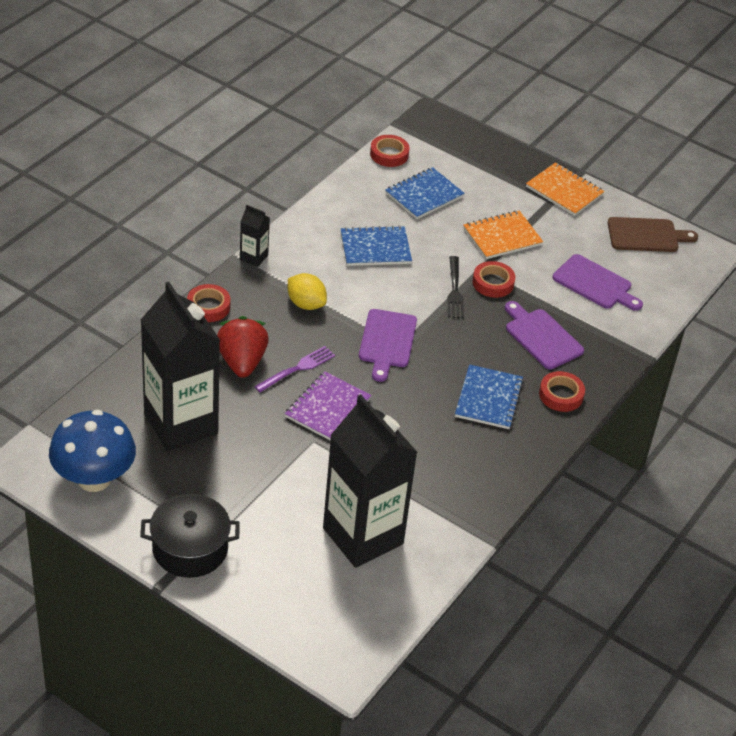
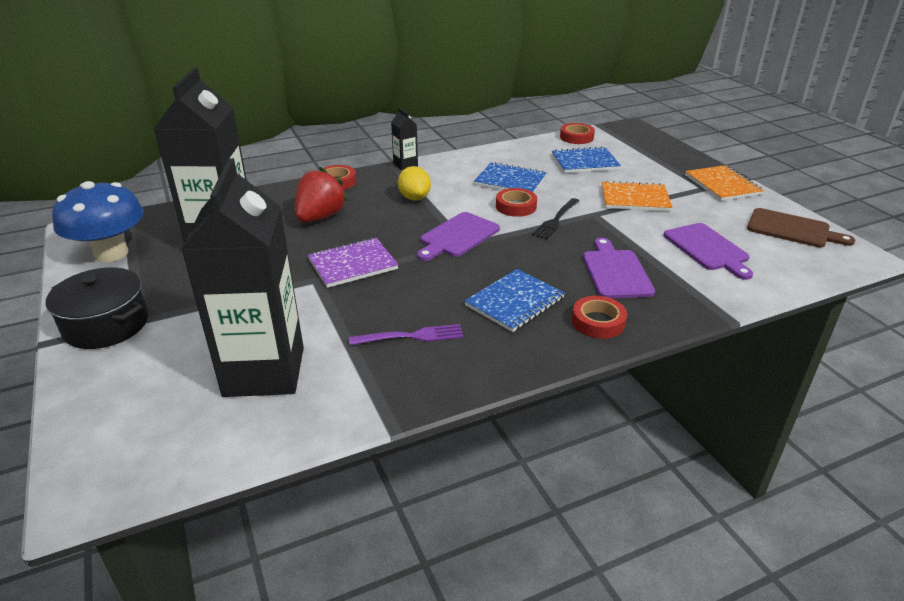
camera: 35 degrees right, 10 degrees down
purple fork [254,346,335,393] -> purple fork moved to [349,324,463,345]
red tape [472,261,515,298] -> red tape moved to [496,188,537,217]

